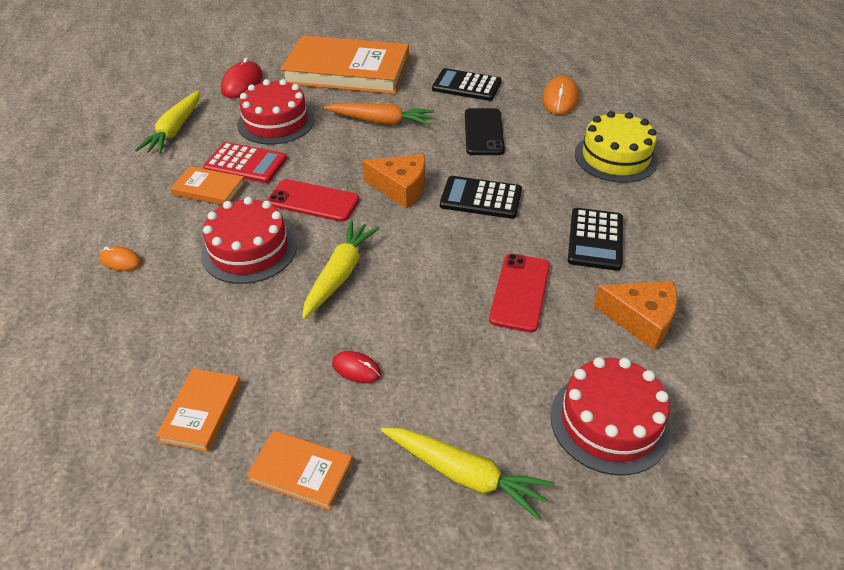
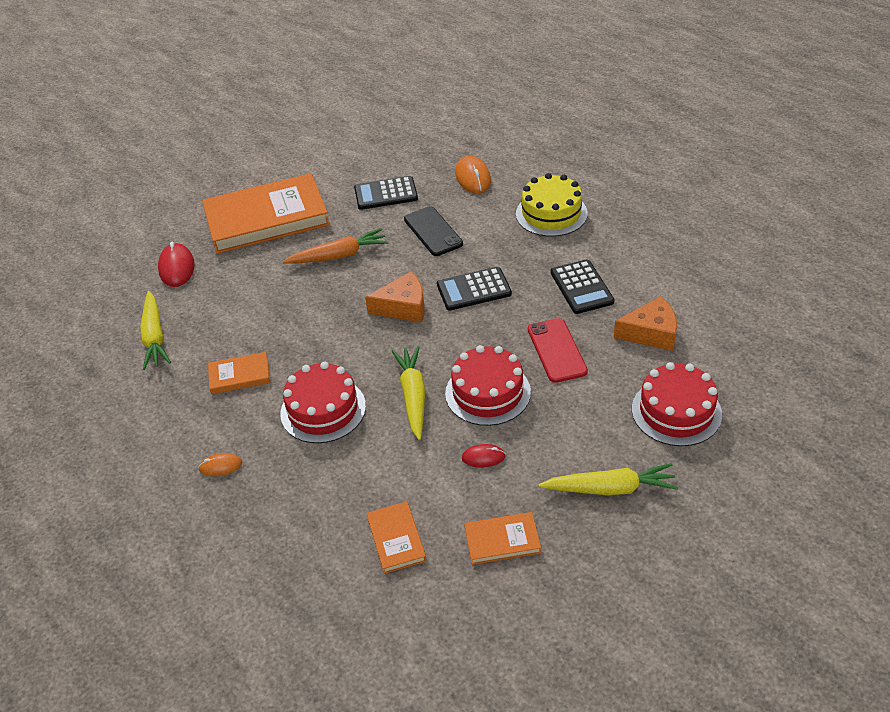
camera: 25 degrees left, 0 degrees up
red calculator [203,142,287,183] -> none
red cake [237,79,315,144] -> red cake moved to [445,345,531,426]
red phone [267,179,359,222] -> none

